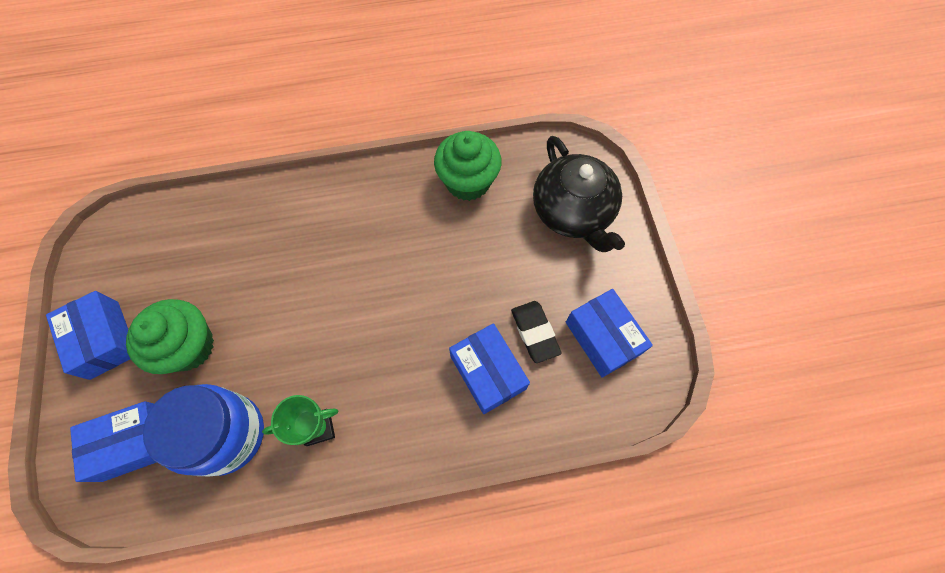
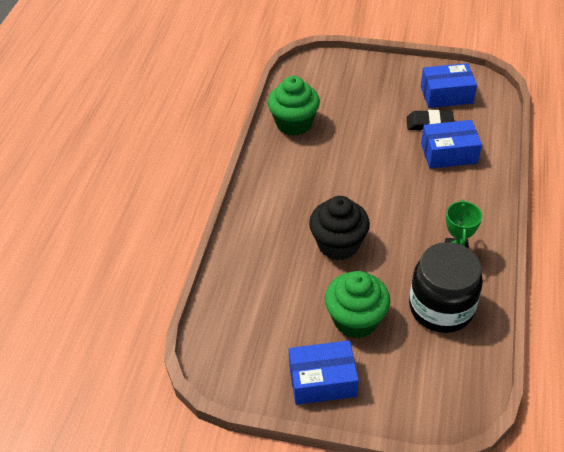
camera: 65 degrees left, 20 degrees down
blue box [70,401,157,482] -> none
blue jar [143,384,264,476] -> black jar [409,242,483,333]
black teapot [533,136,625,252] -> none
none -> black cupcake [309,196,370,261]

